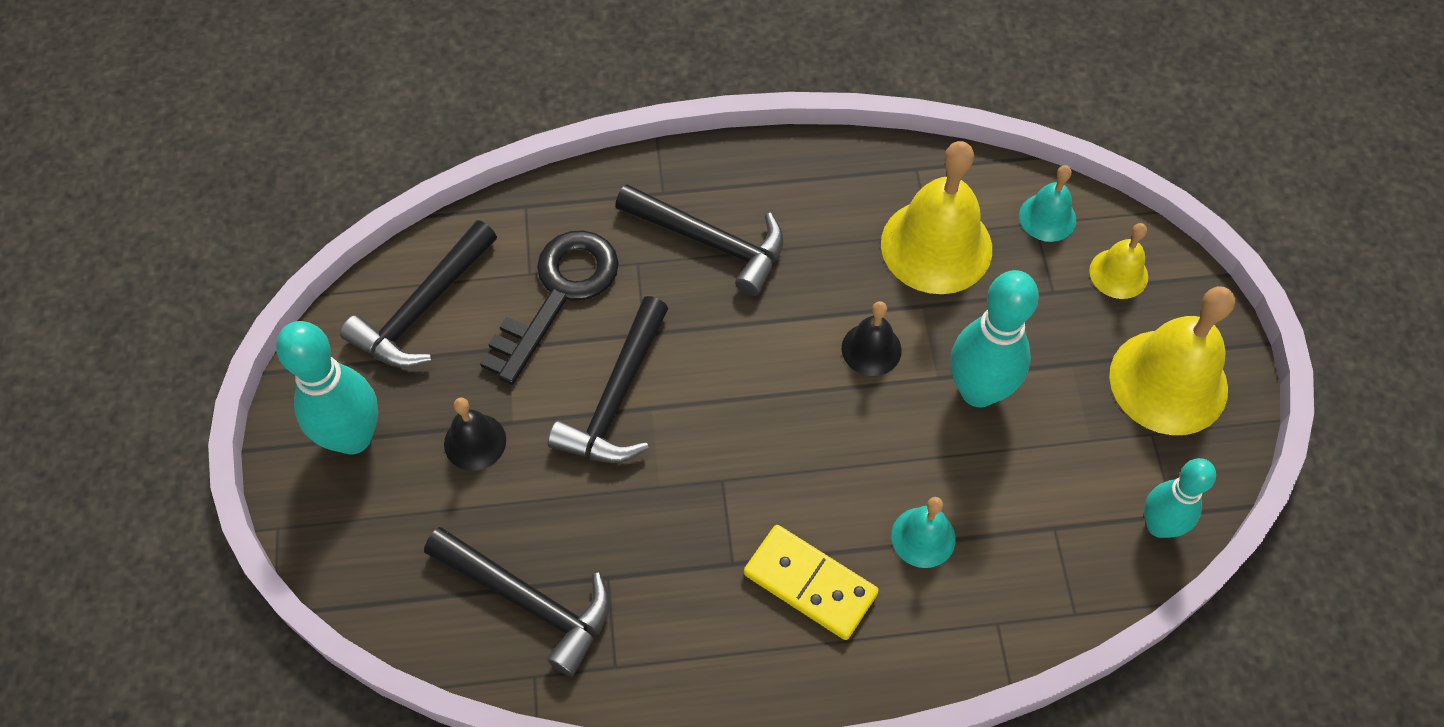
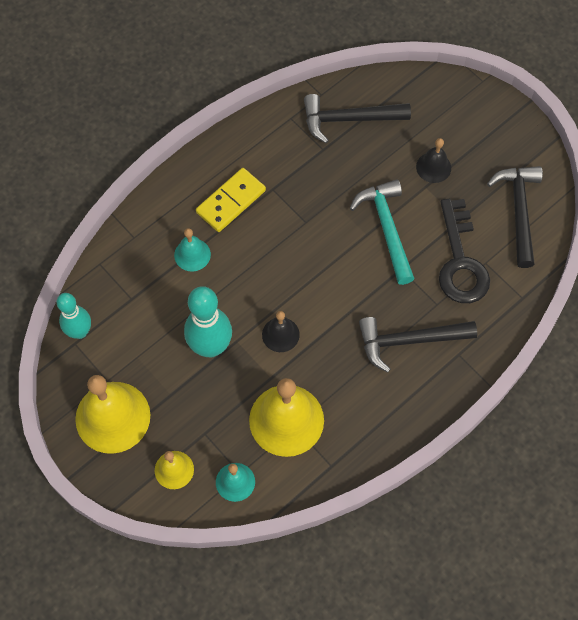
camera: 145 degrees right, 5 degrees up
turquoise bowling pin [276,321,378,454] -> none
black hammer [548,296,669,463] -> turquoise hammer [350,179,415,285]
yellow domino [744,525,879,640] -> yellow domino turned 45 degrees counterclockwise [196,168,266,232]

